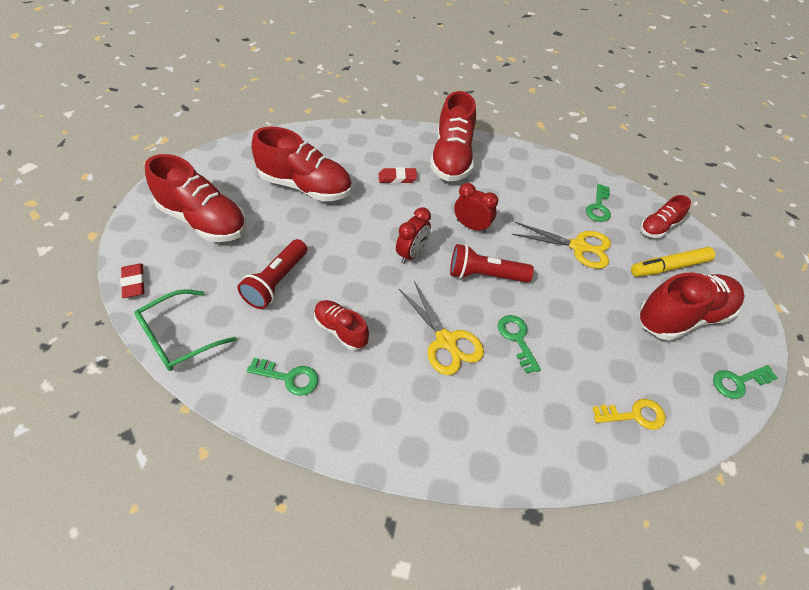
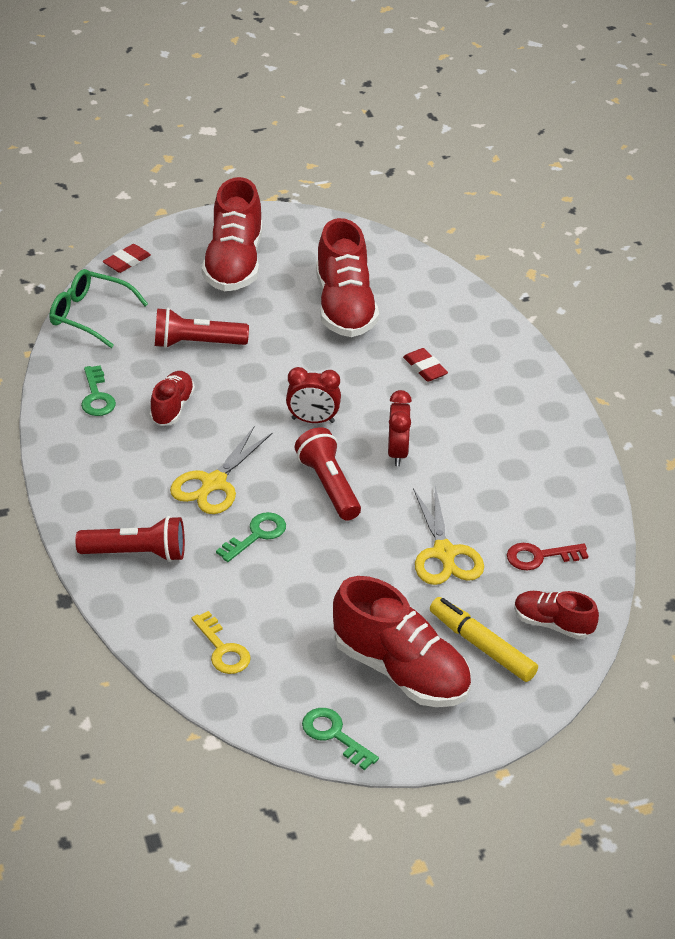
camera: 65 degrees right, 10 degrees down
red shoe [430,91,476,181] -> none
green key [586,184,611,222] -> red key [507,543,588,571]
none -> red flashlight [75,516,185,562]

